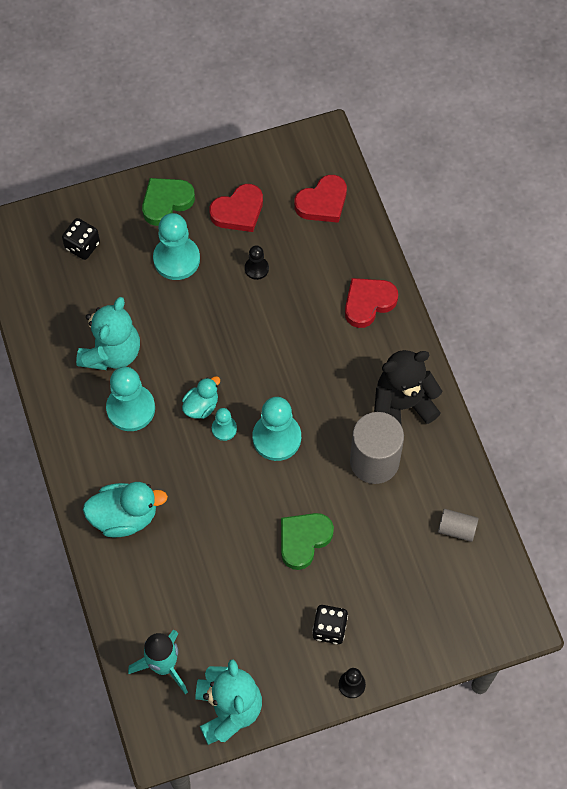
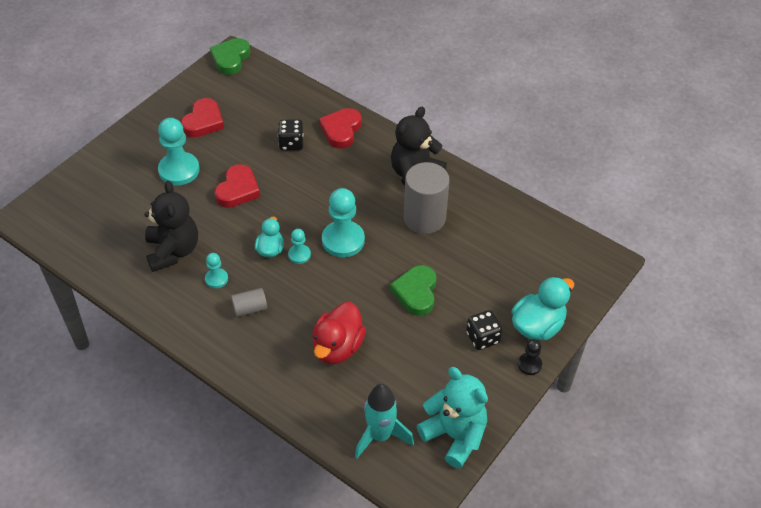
camera: 35 degrees left, 15 degrees down
black dice [62,218,100,260] -> black dice moved to [278,119,304,151]
turquoise teddy bear [76,297,140,370] -> black teddy bear [144,181,198,272]
turquoise duck [83,482,168,538] -> turquoise duck moved to [511,276,574,341]
turquoise pawn [106,367,155,431] -> turquoise pawn [205,253,228,288], size x0.52
green heart [142,178,195,226] -> green heart moved to [210,38,250,75]
black pawn [245,246,269,280] -> none
red heart [294,175,347,223] -> red heart moved to [214,164,260,208]
grey cylinder [438,509,478,542] -> grey cylinder moved to [231,288,267,317]
none -> red duck [312,302,366,364]

